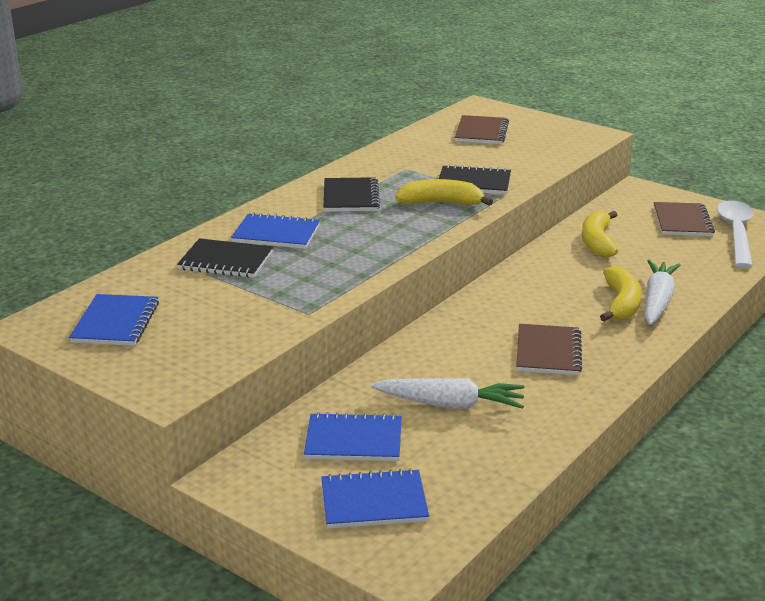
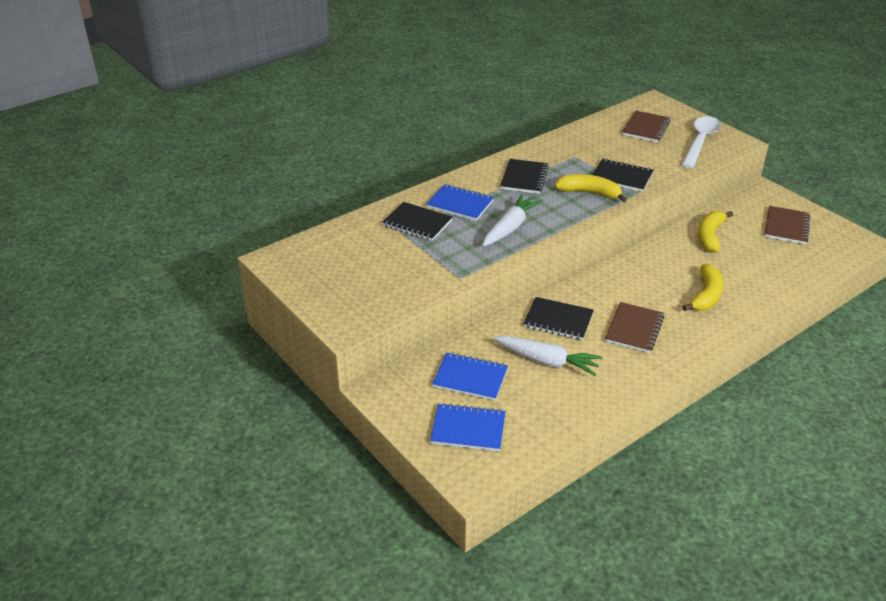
camera: 15 degrees right, 10 degrees up
blue notebook [69,294,159,346] -> none
white carrot [645,260,680,325] -> white carrot moved to [483,194,543,246]
white spoon [717,200,754,268] -> white spoon moved to [681,116,721,168]
none -> black notebook [524,297,594,340]

